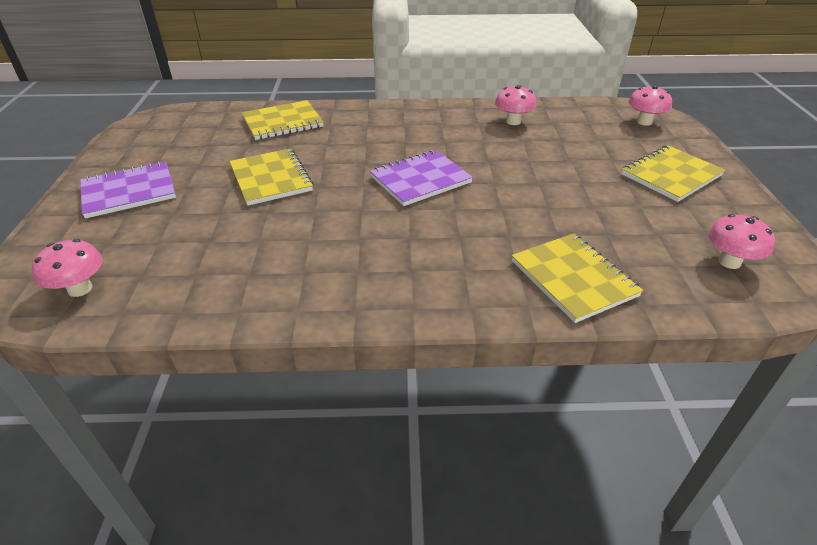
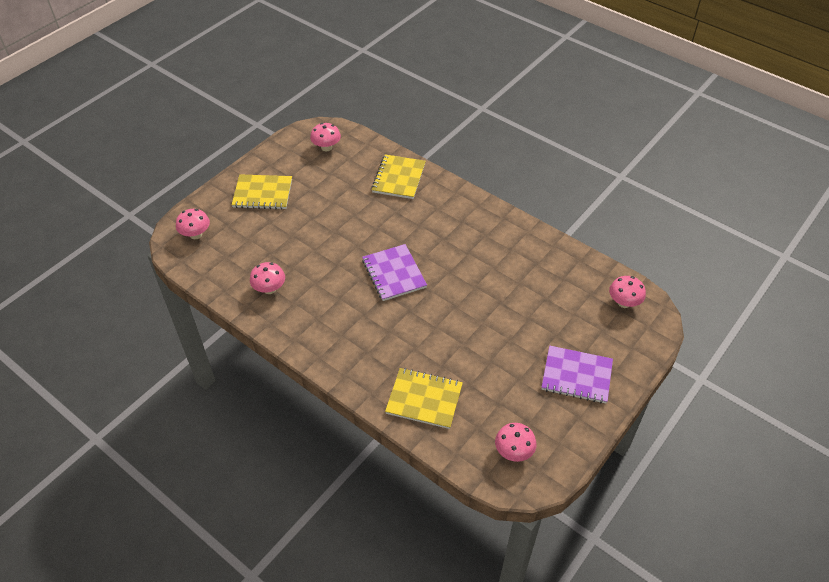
camera: 140 degrees left, 10 degrees up
yellow notebook [229,148,314,206] -> none
purple notebook [370,150,473,206] -> purple notebook turned 60 degrees clockwise [362,244,427,301]
none -> pink mushroom [495,423,536,462]

